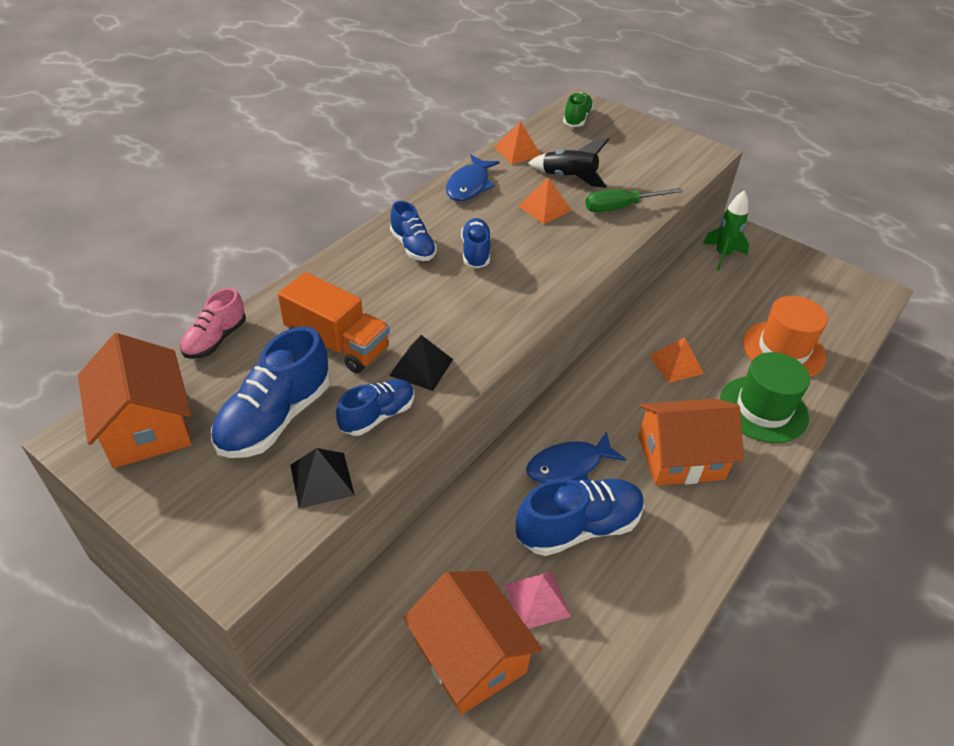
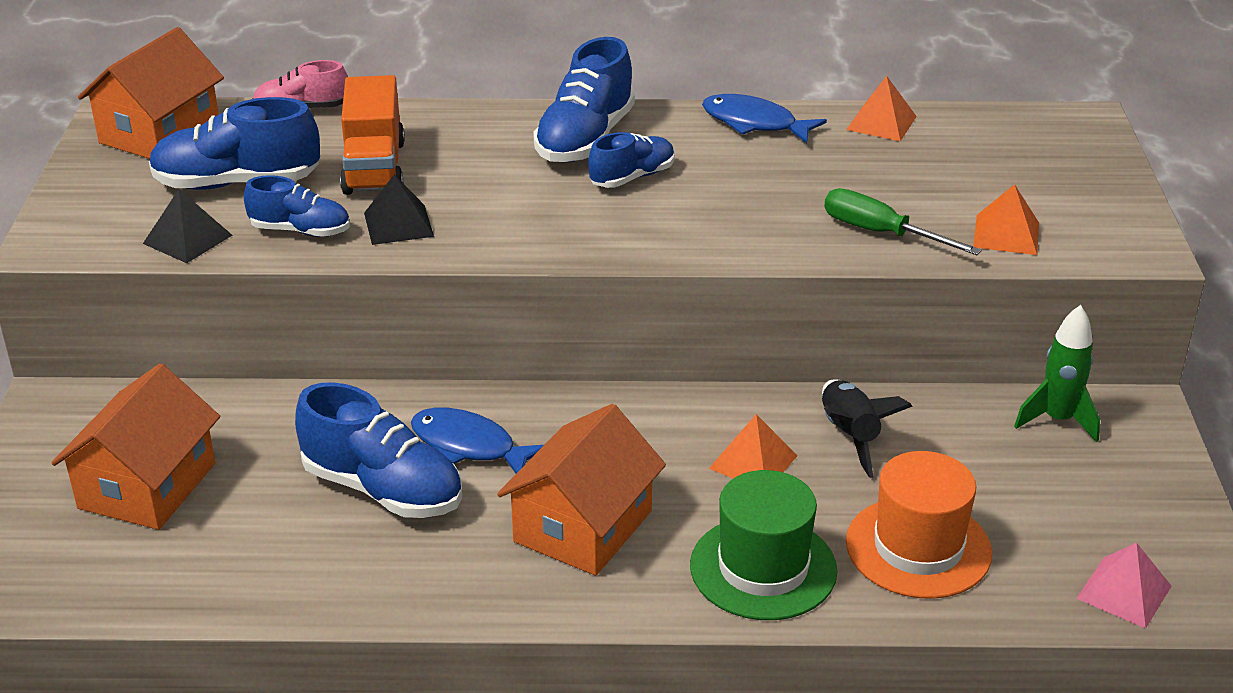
camera: 55 degrees right, 10 degrees down
blue shoe [390,201,437,261] -> blue shoe [533,37,635,162], size x1.65
blue fish [446,155,500,201] -> blue fish turned 45 degrees clockwise [702,94,827,144]
pink pyramid [504,571,571,629] -> pink pyramid moved to [1076,542,1172,628]
orange pyramid [518,177,572,224] -> orange pyramid moved to [973,184,1039,255]
black rocket [528,138,609,188] -> black rocket moved to [822,379,913,478]
green shoe [563,93,594,127] -> none
orange house [638,399,744,486] -> orange house turned 75 degrees clockwise [497,404,666,576]

